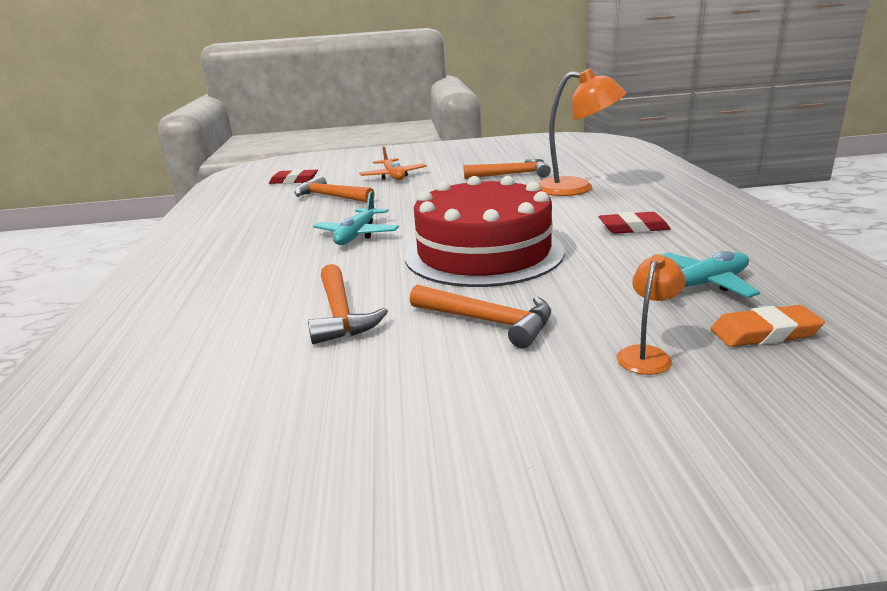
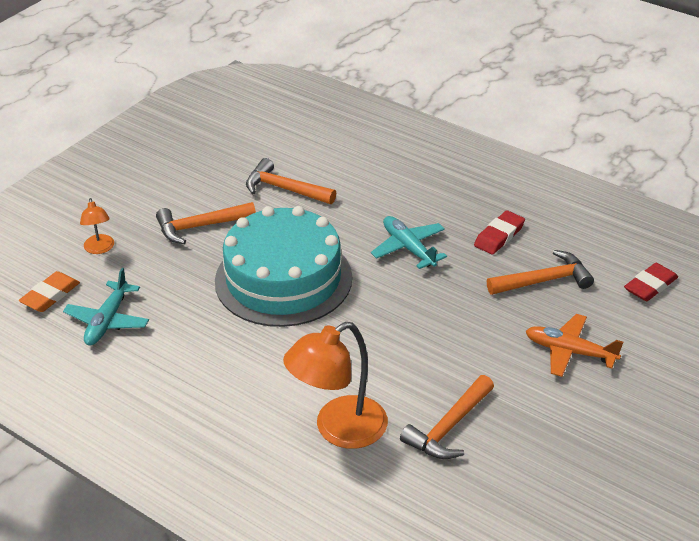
camera: 130 degrees right, 15 degrees up
red cake [405,176,565,287] -> turquoise cake [215,206,352,327]
red eraser [599,212,671,234] -> red eraser moved to [474,210,525,255]

